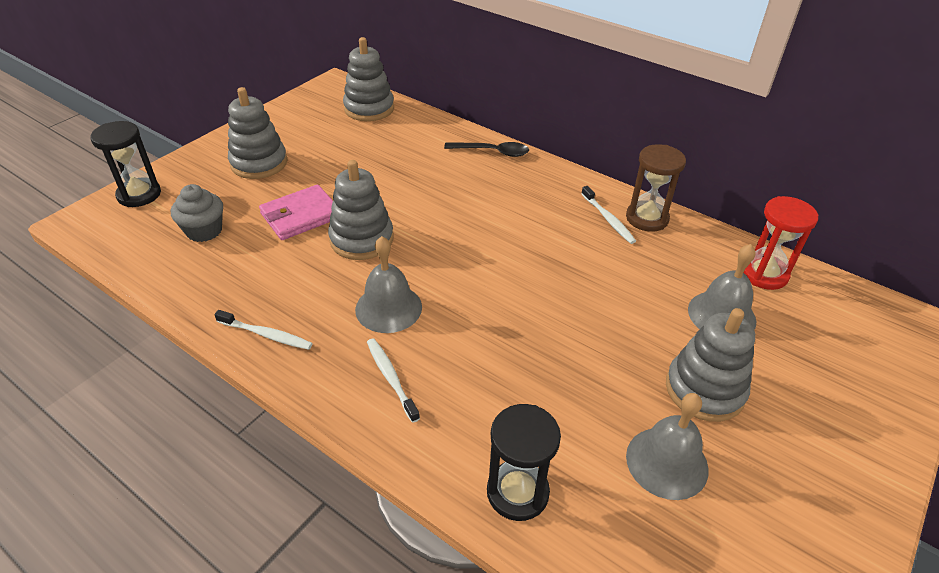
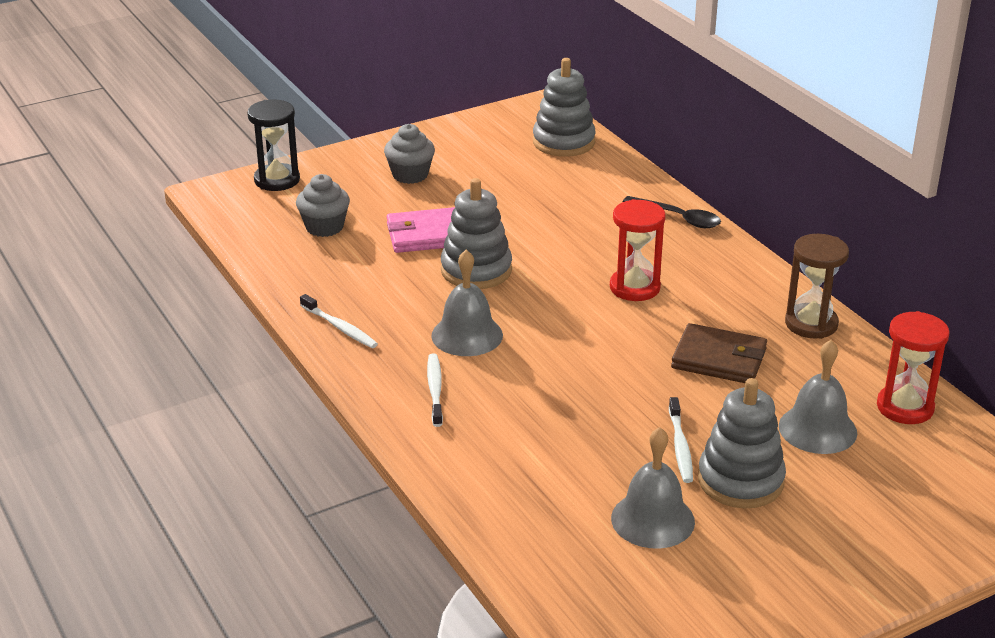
camera: 25 degrees right, 10 degrees down
grey stacking toy [228,87,288,179] -> grey cupcake [384,124,435,184]
black hourglass [487,404,561,521] -> none
white toothbrush [581,186,636,244] -> white toothbrush moved to [669,397,693,483]
none -> red hourglass [610,199,666,301]
none -> brown wallet [671,323,767,383]

